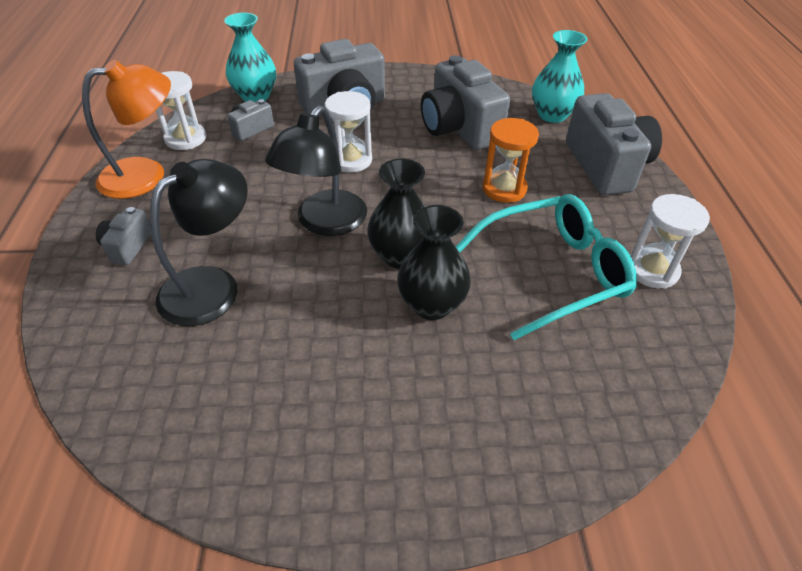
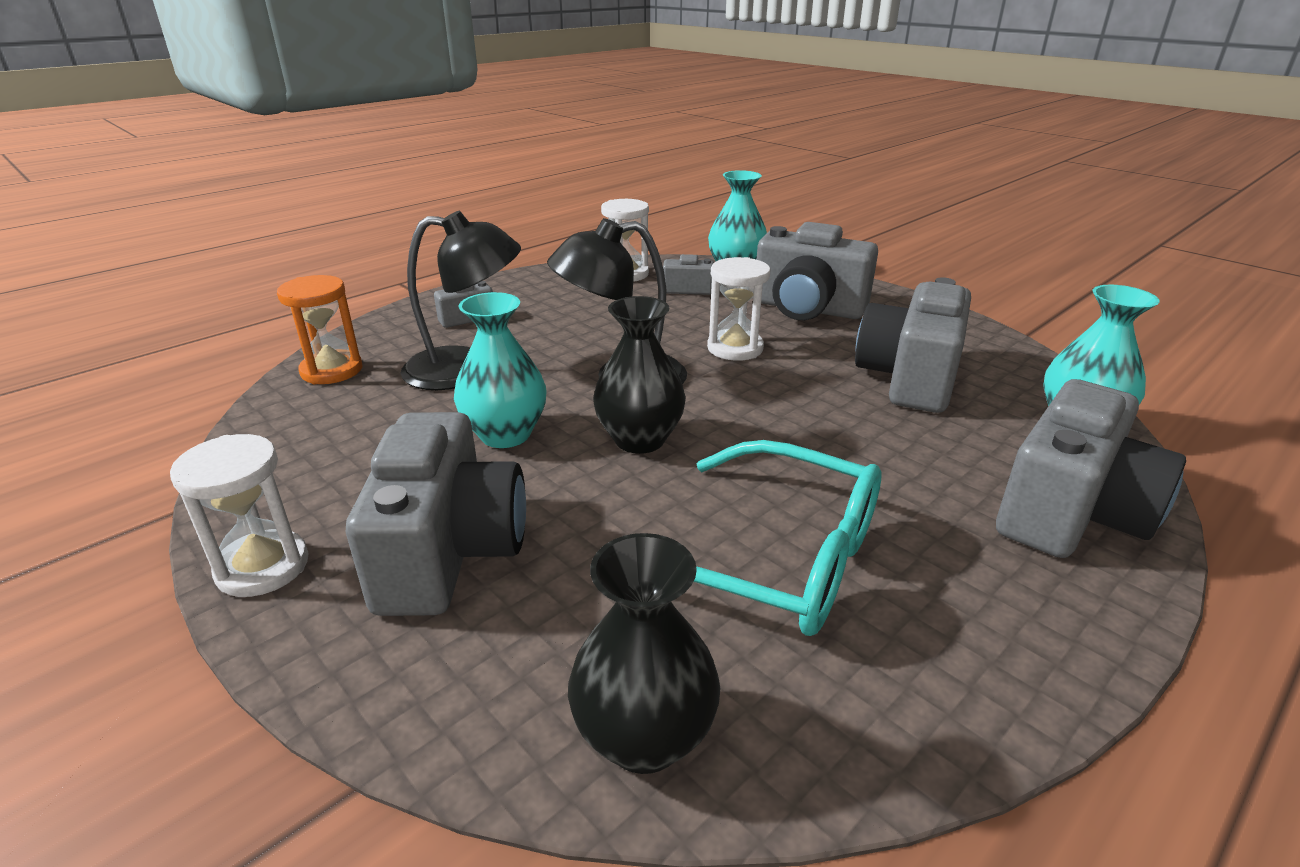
camera: 50 degrees right, 15 degrees down
orange lamp [82,60,171,199] -> none
black vase [397,205,471,320] -> black vase moved to [568,533,720,774]
orange hourglass [483,118,539,203] -> orange hourglass moved to [277,275,362,384]
white hourglass [630,194,710,289] -> white hourglass moved to [170,434,309,597]
none -> grey camera [346,412,526,616]
none -> turquoise vase [454,292,547,448]

